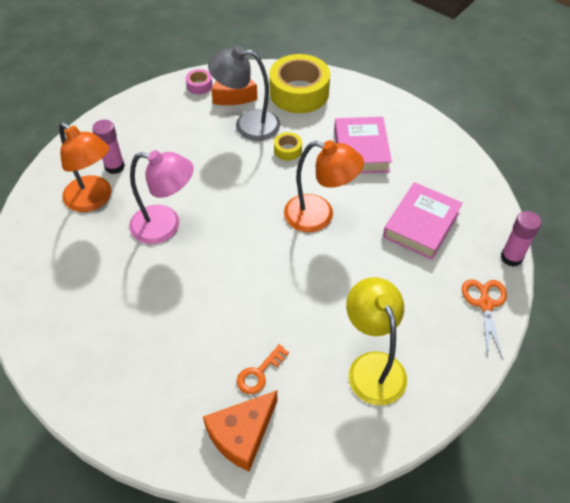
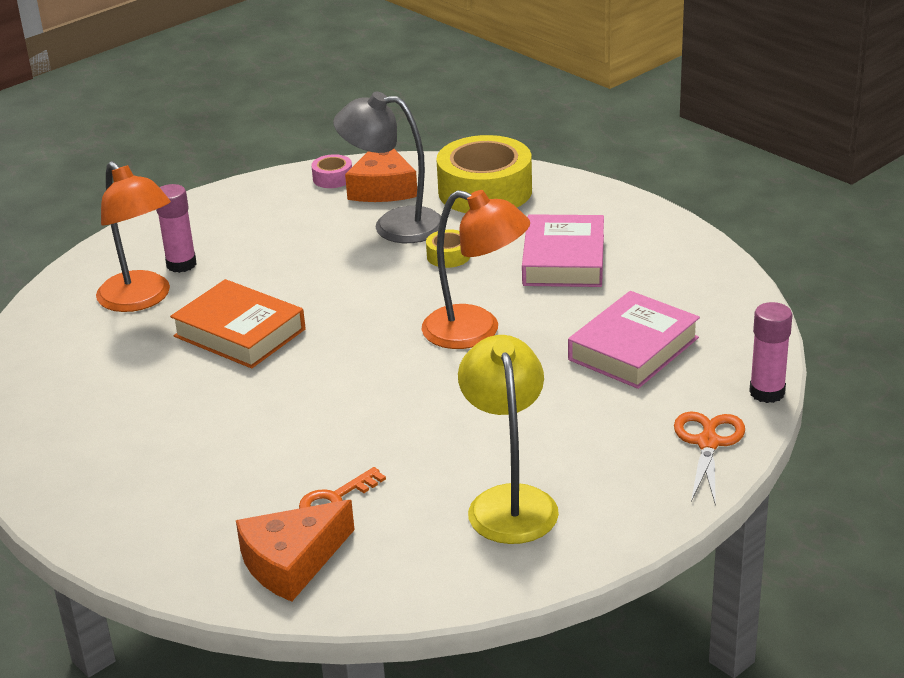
camera: 10 degrees right, 20 degrees down
pink lamp [129,150,194,244] -> orange book [170,279,306,369]

